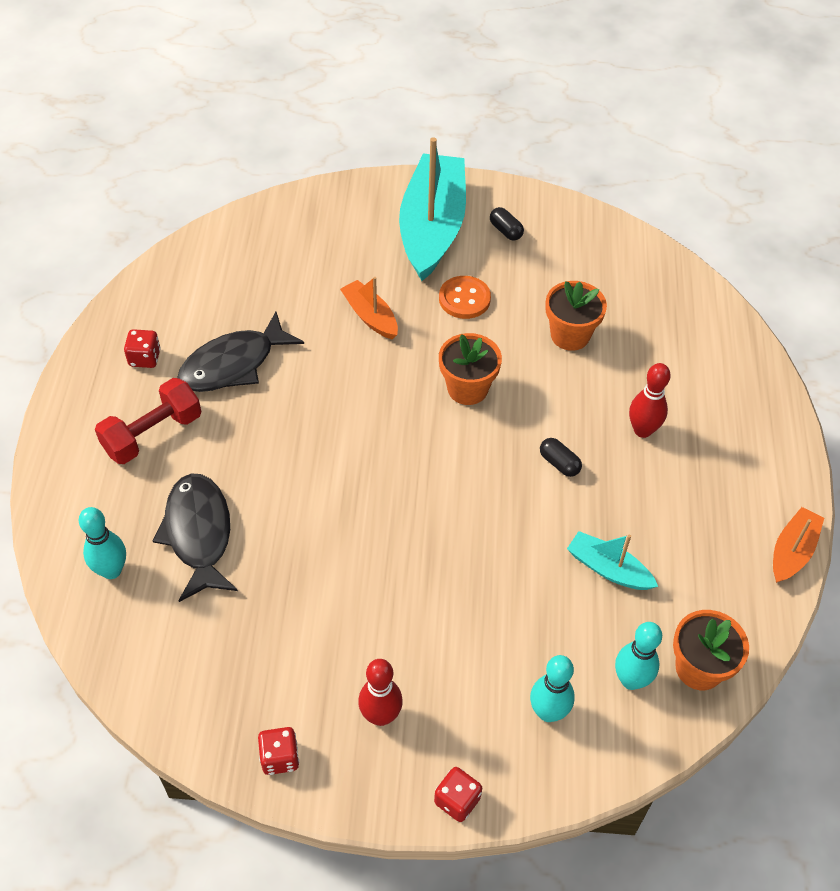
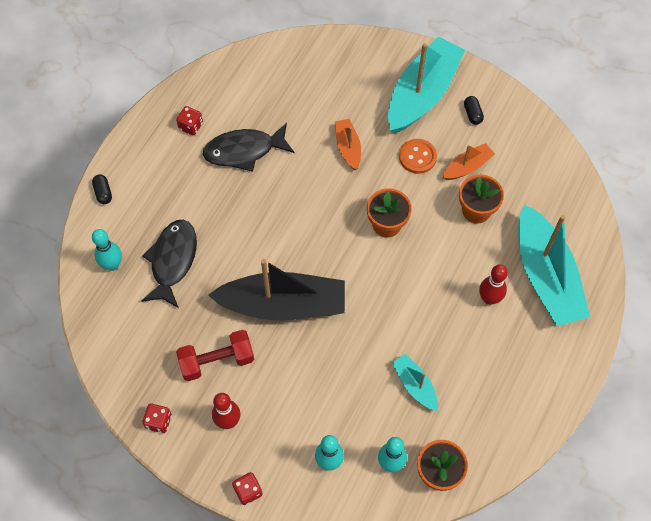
camera: 25 degrees right, 10 degrees up
red dumbbell [95,378,201,464] -> red dumbbell moved to [176,330,254,381]
black capsule [540,438,582,477] -> black capsule moved to [92,174,112,204]
orange boat [773,507,824,583] -> orange boat moved to [443,143,495,180]
none -> black boat [208,259,345,321]
none -> turquoise boat [518,204,590,326]

